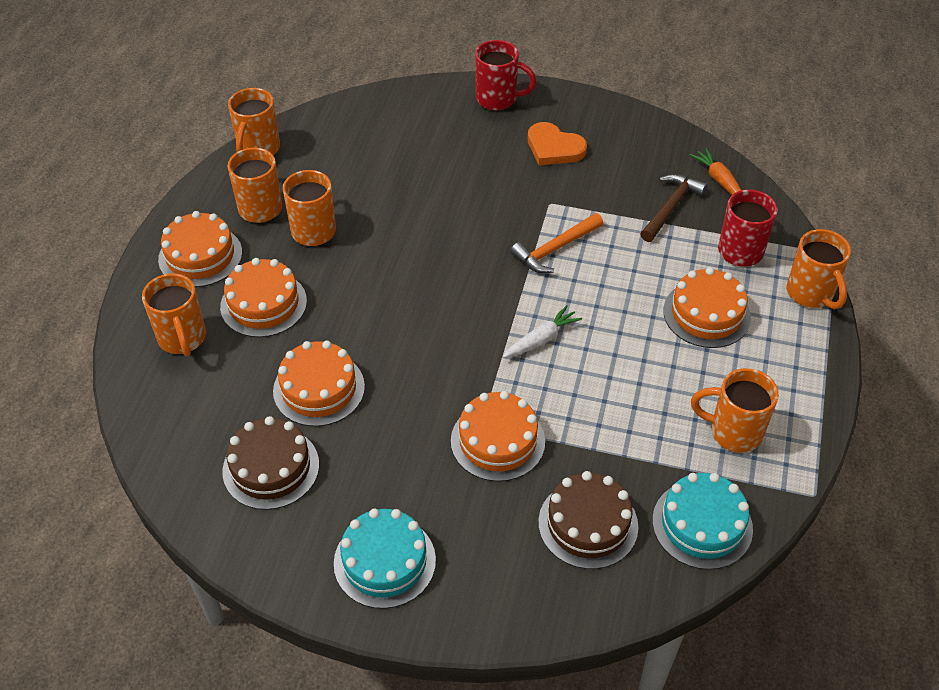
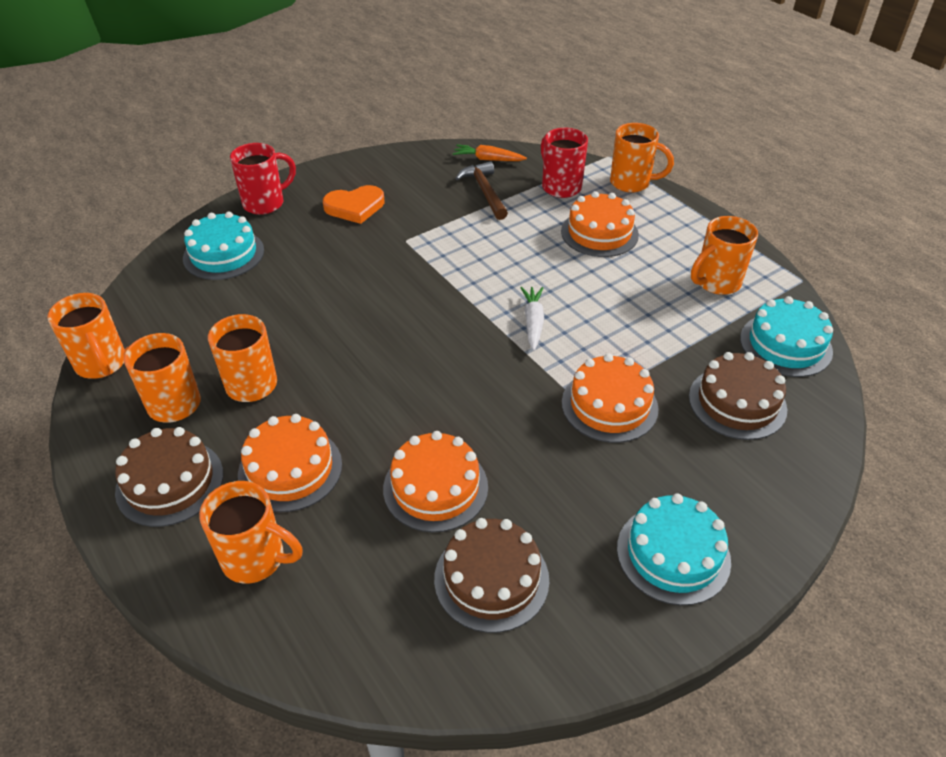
camera: 50 degrees left, 5 degrees down
orange cake [158,211,242,287] -> brown cake [115,427,223,527]
orange hammer [510,213,603,273] -> none
none -> turquoise cake [183,211,264,280]

